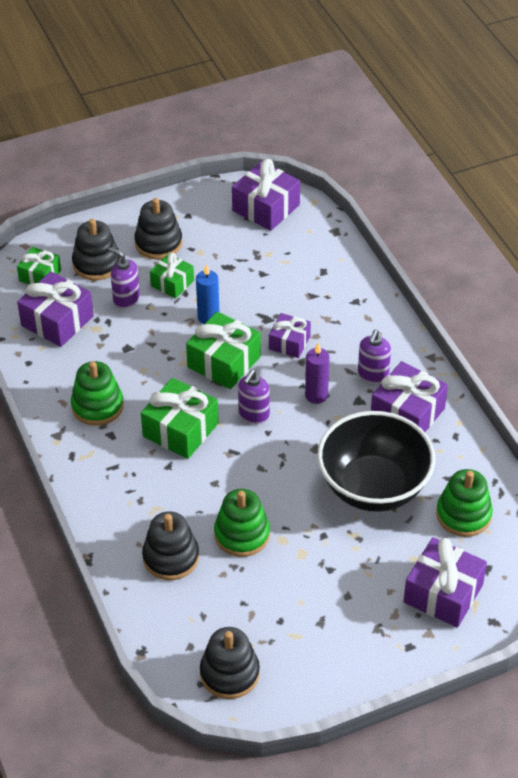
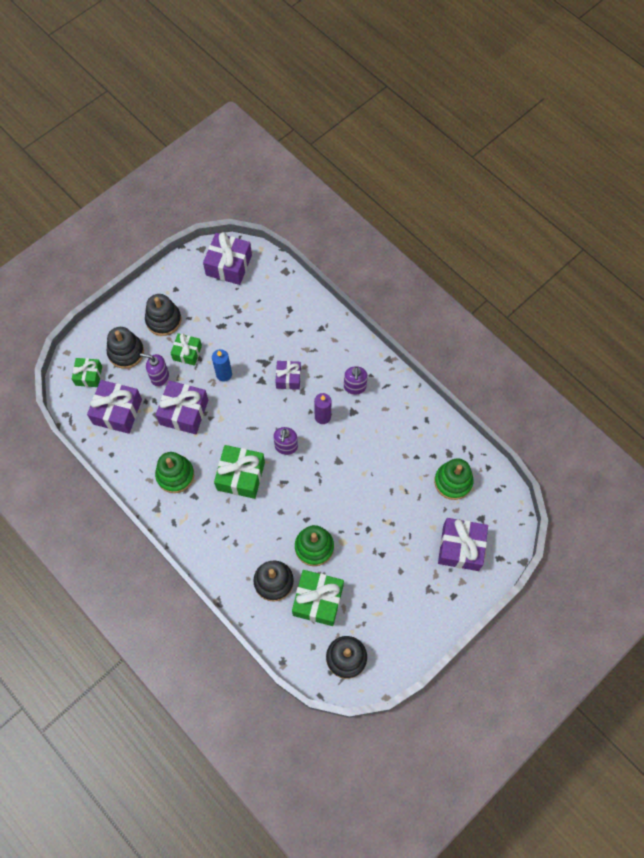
camera: 20 degrees left, 20 degrees up
green gift [186,311,261,389] -> green gift moved to [292,570,344,626]
black bowl [317,411,435,512] -> none
purple gift [371,361,448,432] -> purple gift moved to [156,380,208,434]

